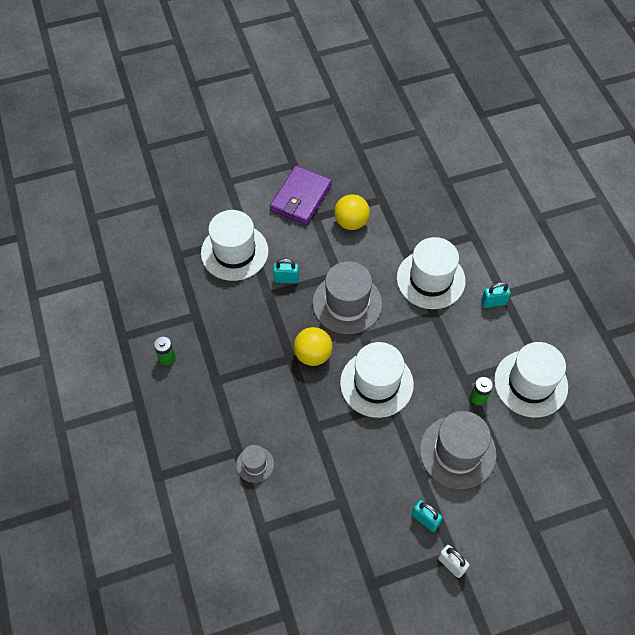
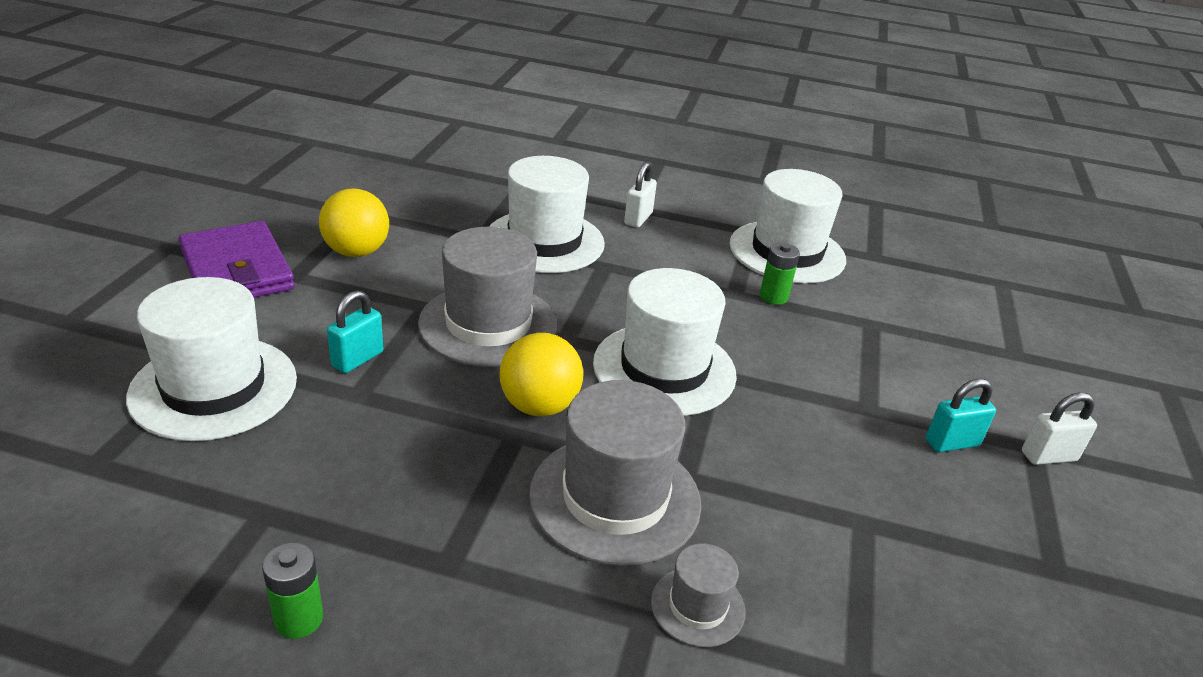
camera: 60 degrees left, 25 degrees down
grey hat [420,411,497,489] -> grey hat moved to [529,380,701,566]
turquoise padlock [481,282,511,308] -> white padlock [624,162,657,228]

